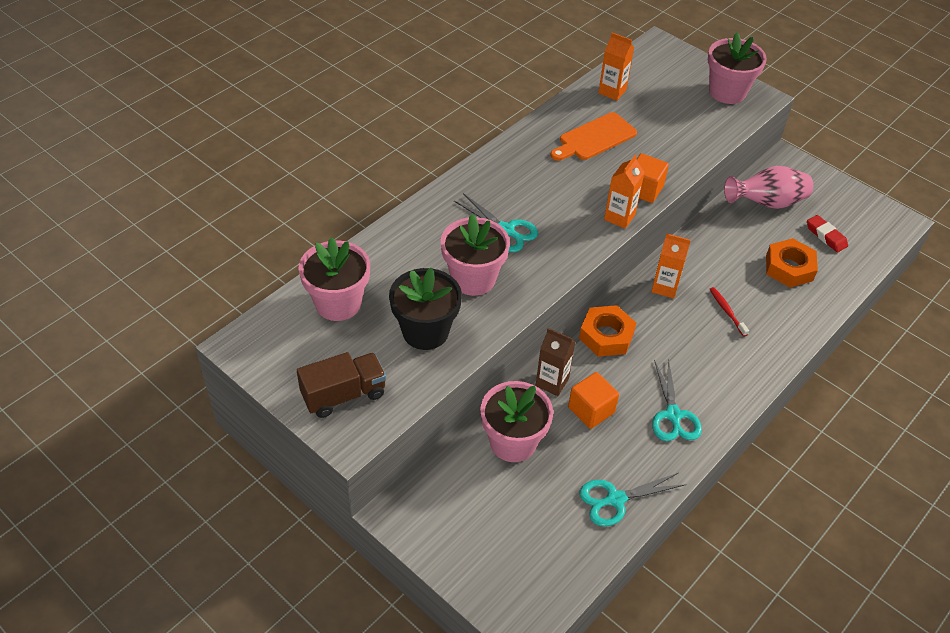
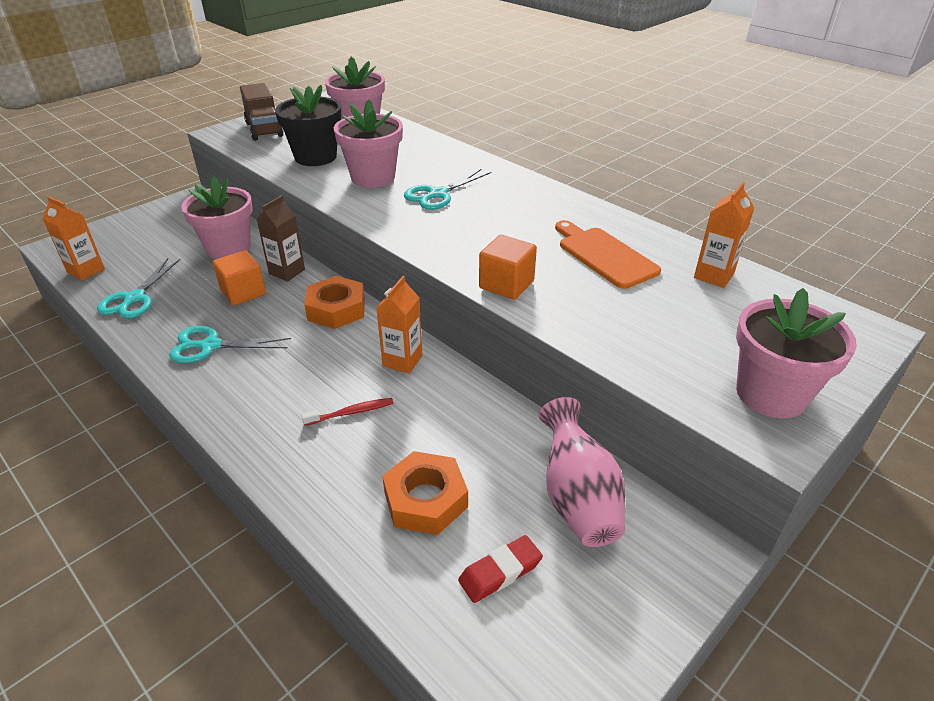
camera: 95 degrees right, 10 degrees down
turquoise scissors [580,473,686,527] -> turquoise scissors turned 150 degrees counterclockwise [97,258,181,319]
orange carton [604,155,645,229] -> orange carton moved to [42,196,105,280]

